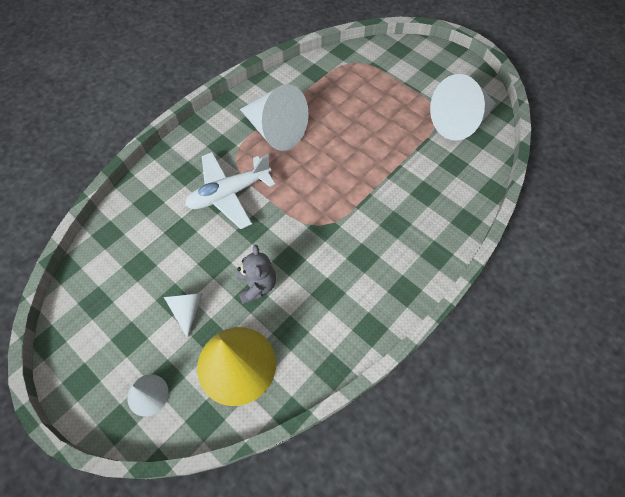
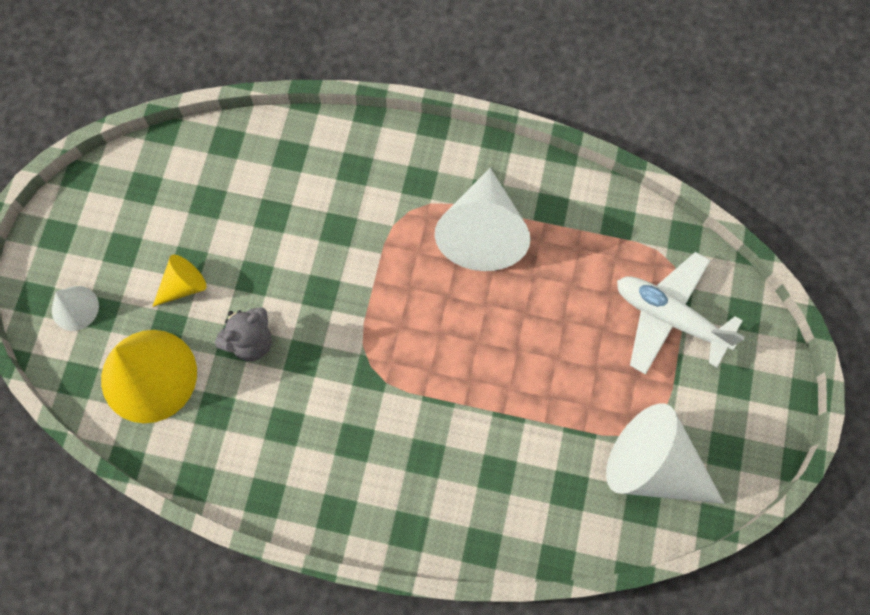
camera: 60 degrees right, 10 degrees up
white cone [164,293,203,338] -> yellow cone [152,255,207,307]
white plane [185,152,275,229] -> white plane moved to [617,252,745,375]

